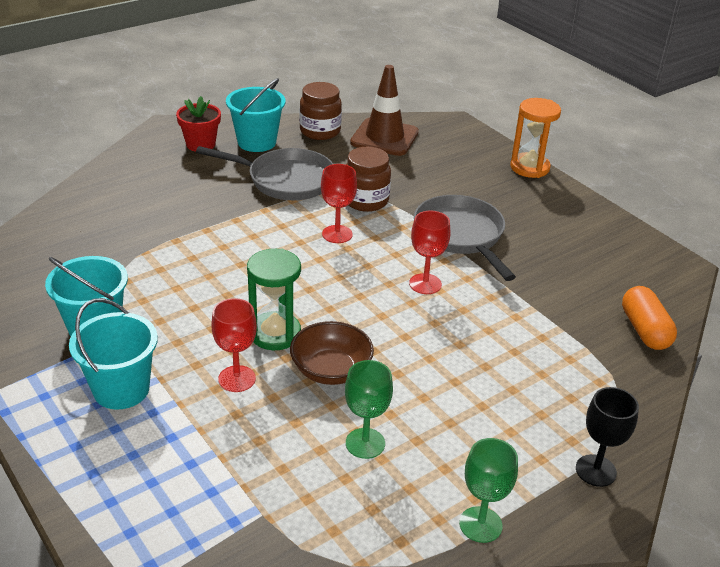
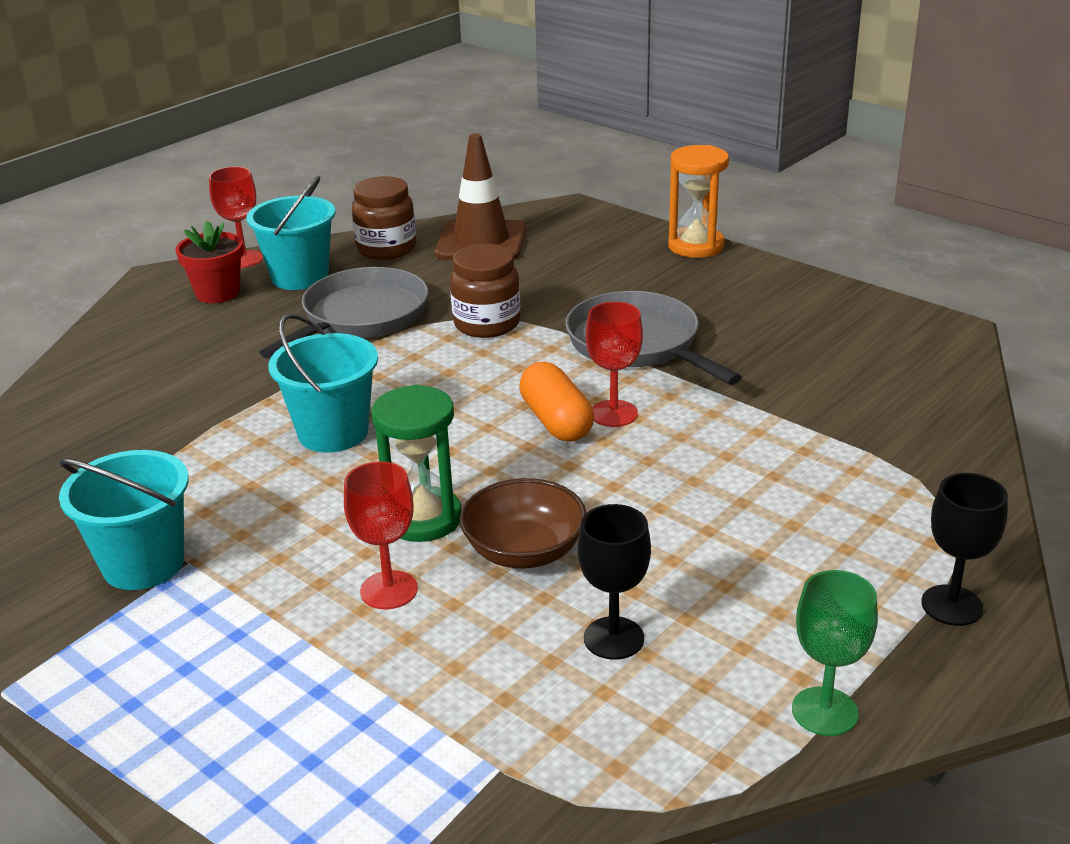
camera: 10 degrees left, 5 degrees down
turquoise bucket [69,298,158,410] -> turquoise bucket moved to [268,313,378,453]
grey pan [196,146,333,200] -> grey pan turned 60 degrees counterclockwise [259,267,429,359]
red goblet [321,164,357,243] -> red goblet moved to [209,166,263,268]
green goblet [345,360,393,459] -> black goblet [578,504,651,660]
orange capsule [622,286,677,350] -> orange capsule moved to [519,362,594,442]

